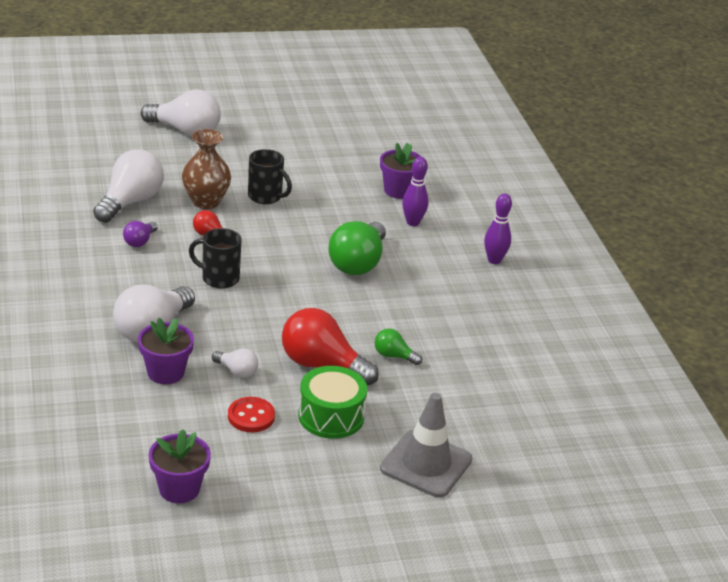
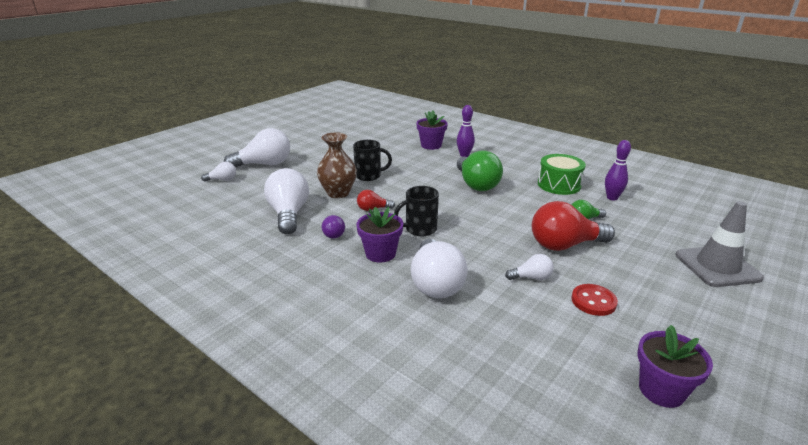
camera: 35 degrees left, 5 degrees down
purple flower pot [138,317,194,384] -> purple flower pot moved to [356,207,403,262]
green drum [298,366,367,439] -> green drum moved to [538,154,586,195]
purple bowling pin [484,193,512,264] -> purple bowling pin moved to [605,140,631,200]
none -> white light bulb [201,162,236,182]

